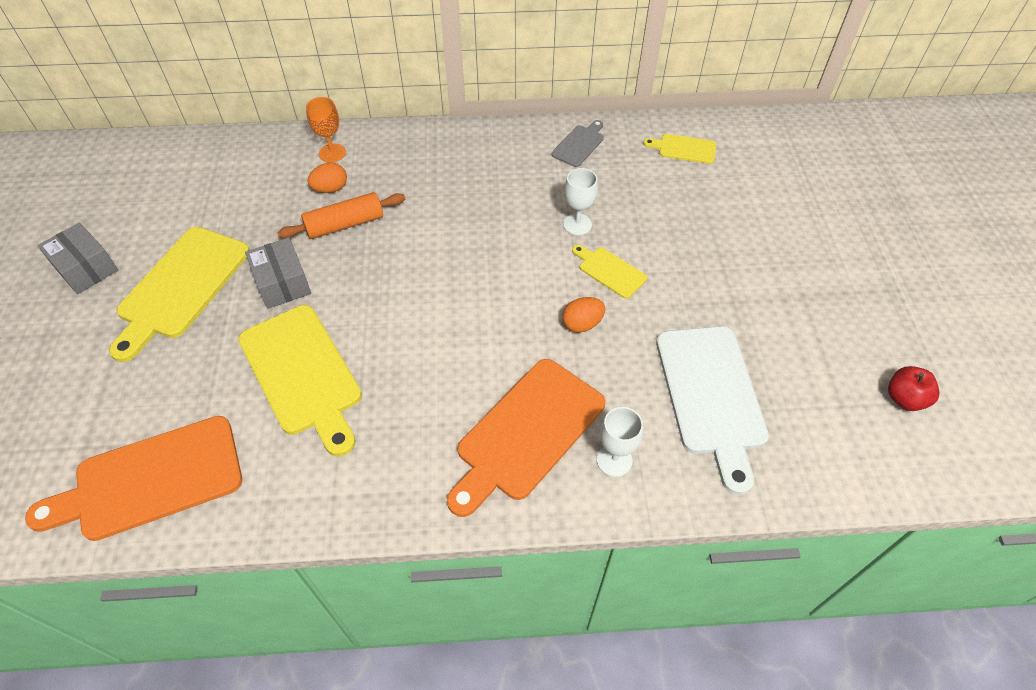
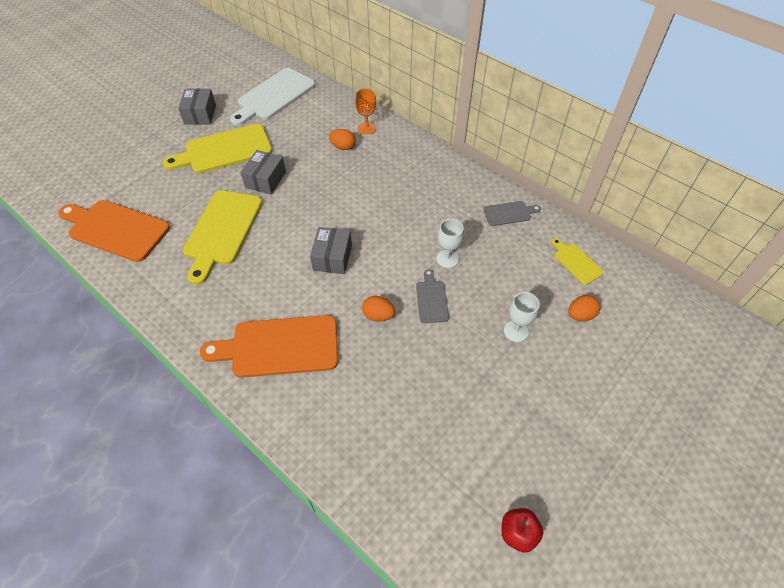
camera: 45 degrees right, 0 degrees up
orange rolling pin [277,192,405,239] -> none
yellow cutting board [572,245,647,299] -> grey cutting board [416,269,449,323]
white goblet [597,407,643,477] -> white goblet moved to [504,292,540,342]
white cutting board [656,326,769,495] -> white cutting board moved to [230,68,315,126]
none -> grey box [310,227,352,274]
none -> orange egg [568,295,600,321]

